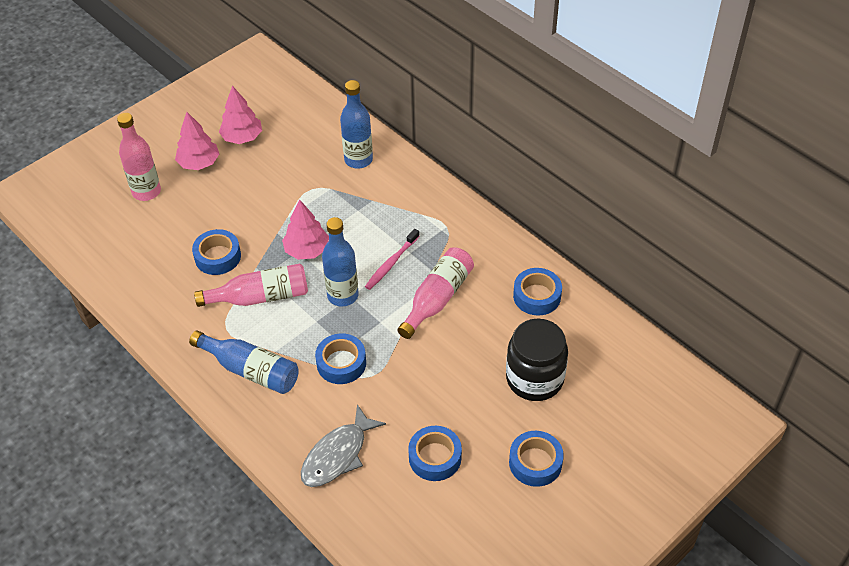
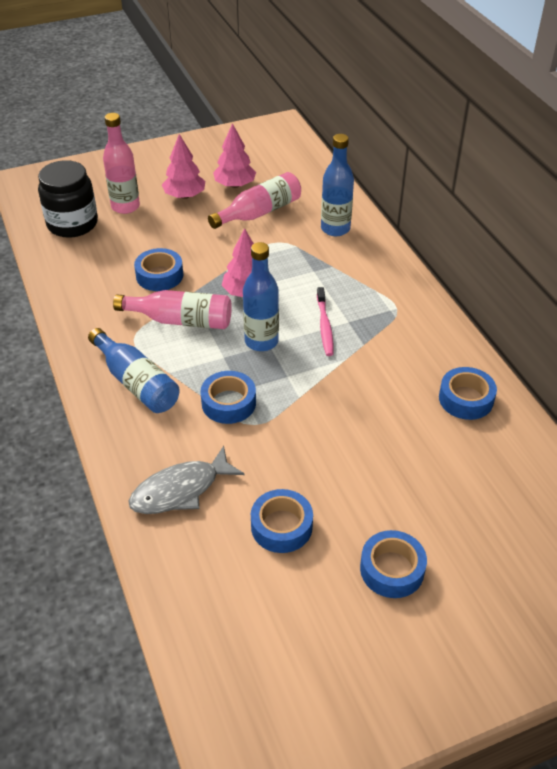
camera: 20 degrees right, 5 degrees down
pink toothbrush [365,229,419,290] -> pink toothbrush turned 60 degrees counterclockwise [317,287,333,356]
pink bottle [397,247,474,339] -> pink bottle moved to [208,172,301,229]
black jar [506,319,568,401] -> black jar moved to [38,160,98,238]

